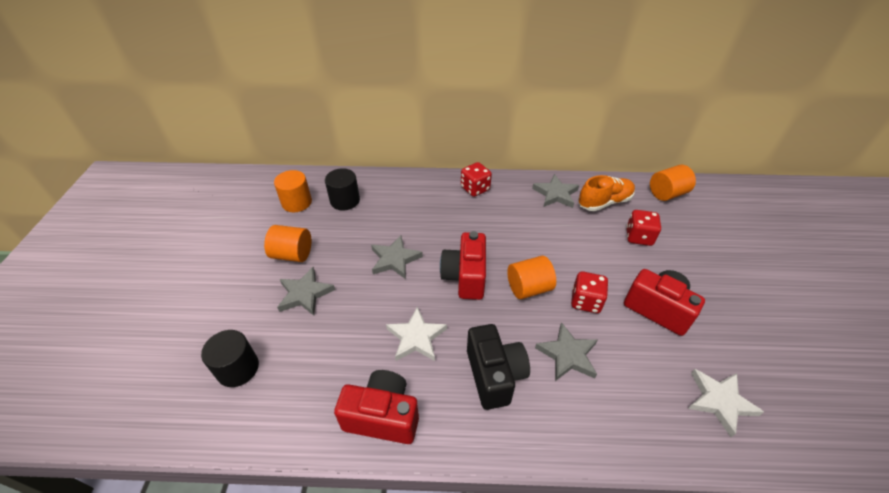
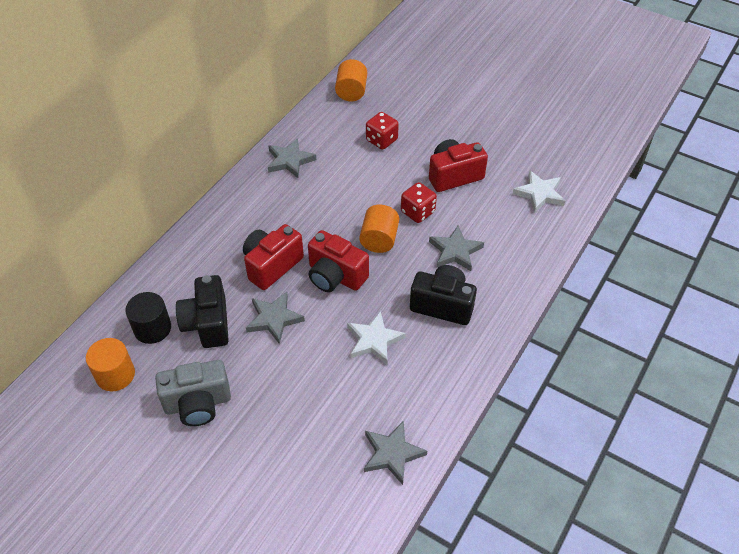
camera: 60 degrees left, 5 degrees up
black cylinder [201,330,259,387] -> none
orange cylinder [264,225,311,262] -> grey camera [155,360,231,426]
grey star [277,267,335,316] -> grey star moved to [364,421,427,485]
red camera [334,370,419,444] -> red camera moved to [243,224,304,290]
red dice [461,162,492,197] -> none
orange shoe [578,175,635,211] -> none
none -> black camera [176,275,229,348]

